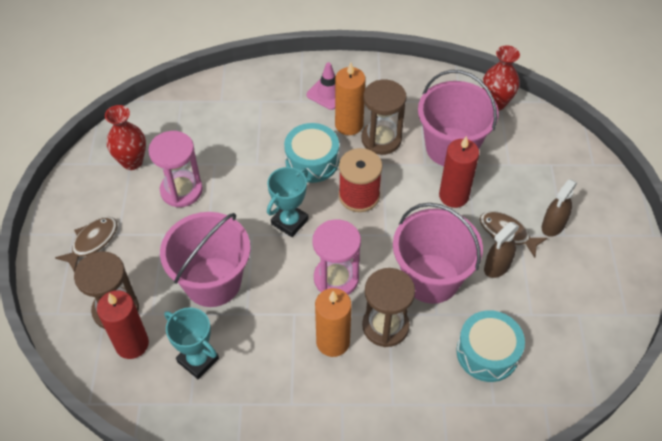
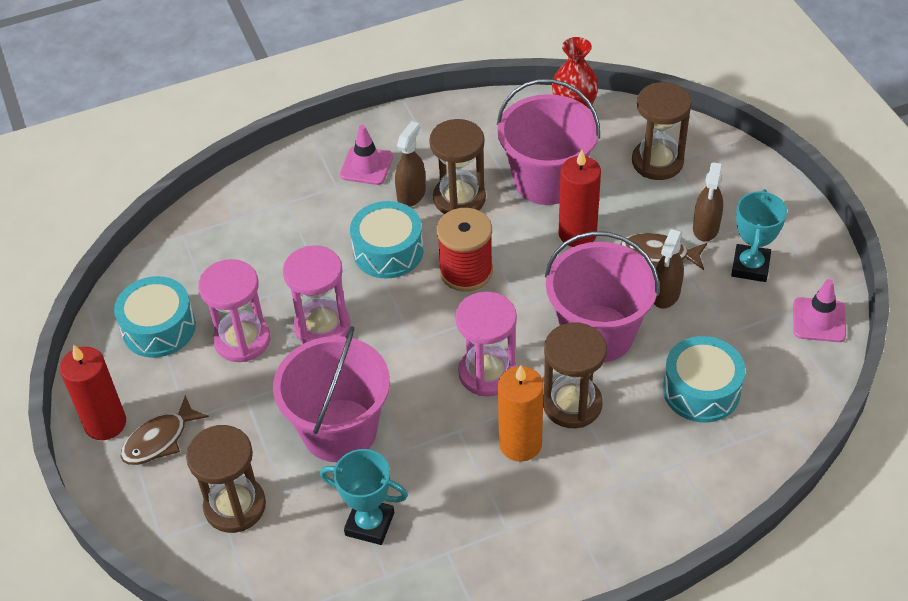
camera: 20 degrees left, 5 degrees down
brown fish [55,217,117,272] -> brown fish turned 150 degrees counterclockwise [121,395,209,465]
red candle [97,290,149,359] -> red candle moved to [60,345,126,440]
red vase [105,105,146,170] -> turquoise drum [114,276,196,358]
turquoise trophy [267,167,309,237] -> turquoise trophy moved to [731,189,787,282]
orange candle [335,63,366,135] -> brown spray bottle [395,121,426,207]
none -> pink hourglass [283,245,350,343]
none -> brown hourglass [632,82,692,180]
none -> pink traffic cone [793,279,846,342]

